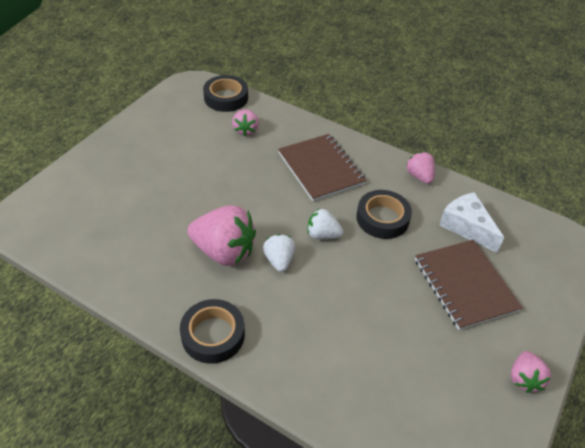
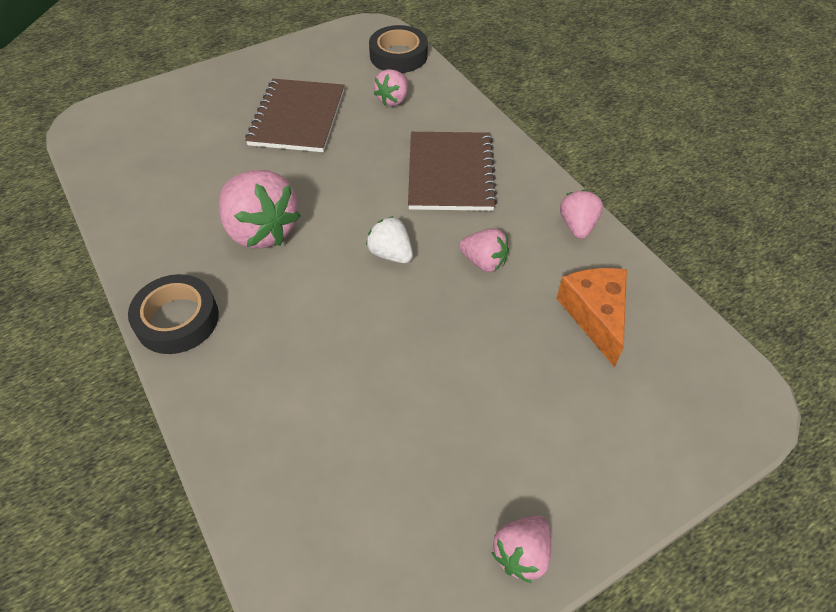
camera: 30 degrees right, 5 degrees up
white strawberry [263,234,295,272] -> none
black tape [356,190,412,239] -> pink strawberry [459,228,509,272]
brown notebook [415,240,523,330] -> brown notebook moved to [245,79,344,152]
white cheese [439,192,504,253] -> orange cheese [556,268,627,367]

